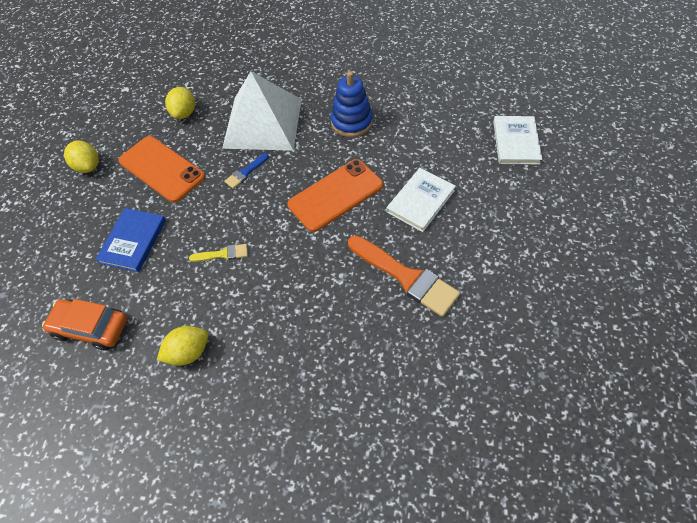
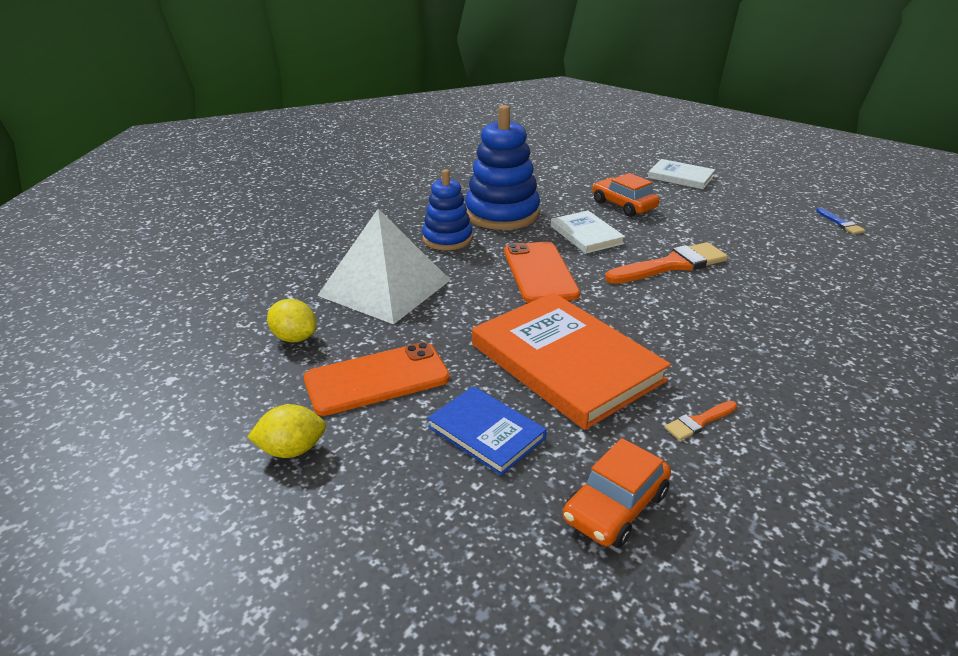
camera: 65 degrees left, 25 degrees down
yellow lemon [157,326,208,366] -> orange brush [665,401,737,441]
yellow brush [189,244,248,262] -> orange book [472,292,671,430]
blue brush [224,153,269,189] -> blue brush moved to [816,208,866,234]
white book [493,116,542,165] -> white book moved to [648,159,715,189]
none -> blue stacking toy [465,105,540,230]
none -> orange car [593,173,660,217]

